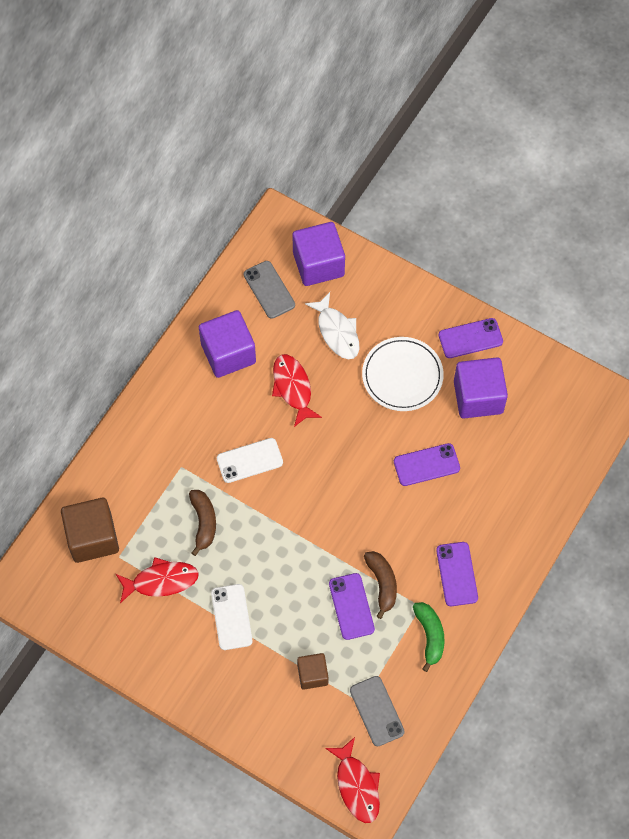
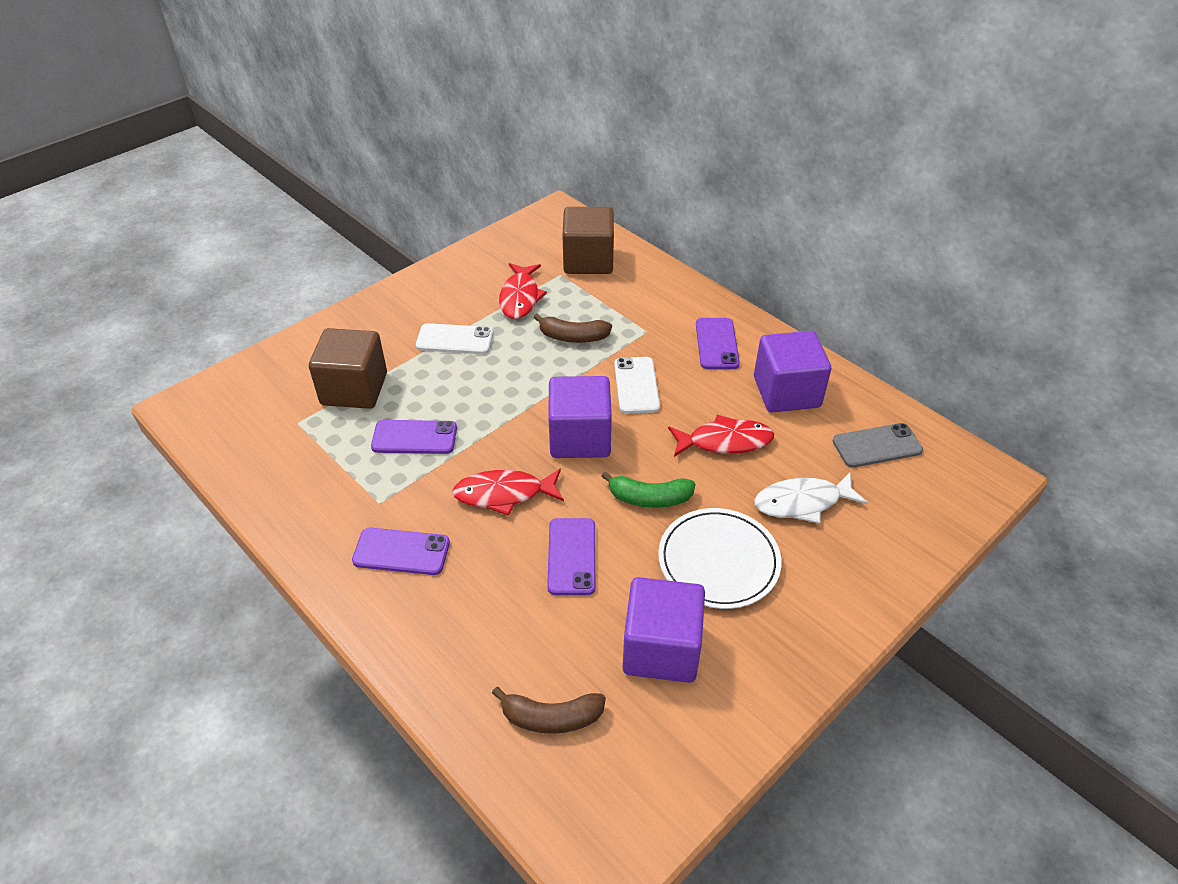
camera: 105 degrees right, 20 degrees down
purple cube [292,222,345,286] -> purple cube moved to [548,376,612,458]
brown cube [297,653,329,689] -> brown cube [309,328,387,409], size x1.73
red fish [325,737,380,823] -> red fish moved to [452,469,564,516]
grey phone [350,676,405,746] -> none
brown banana [364,551,397,619] -> brown banana moved to [492,687,606,734]
green banana [413,602,444,672] -> green banana moved to [601,471,696,508]
purple phone [439,318,503,358] -> purple phone moved to [696,318,740,369]

